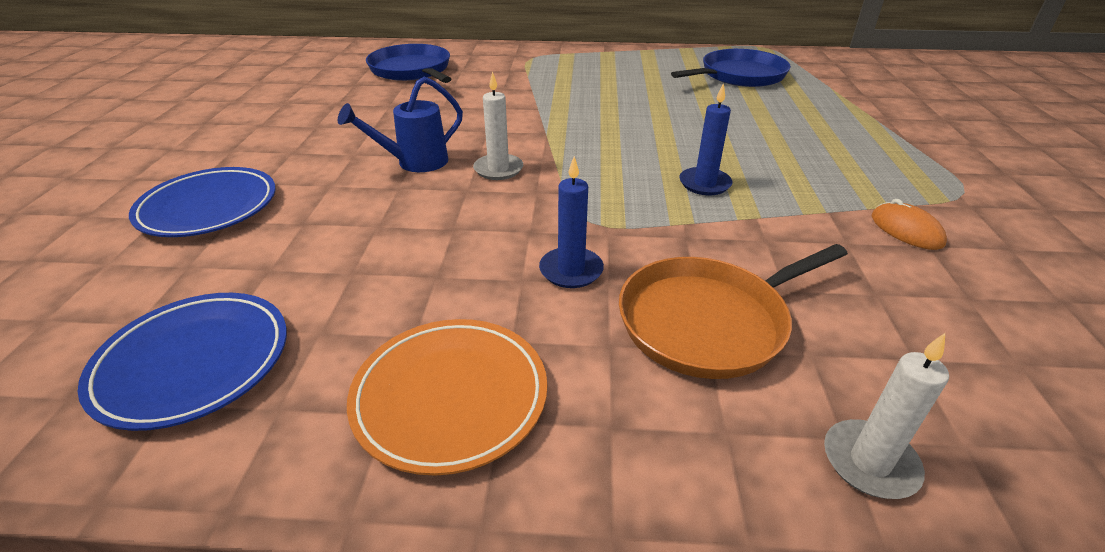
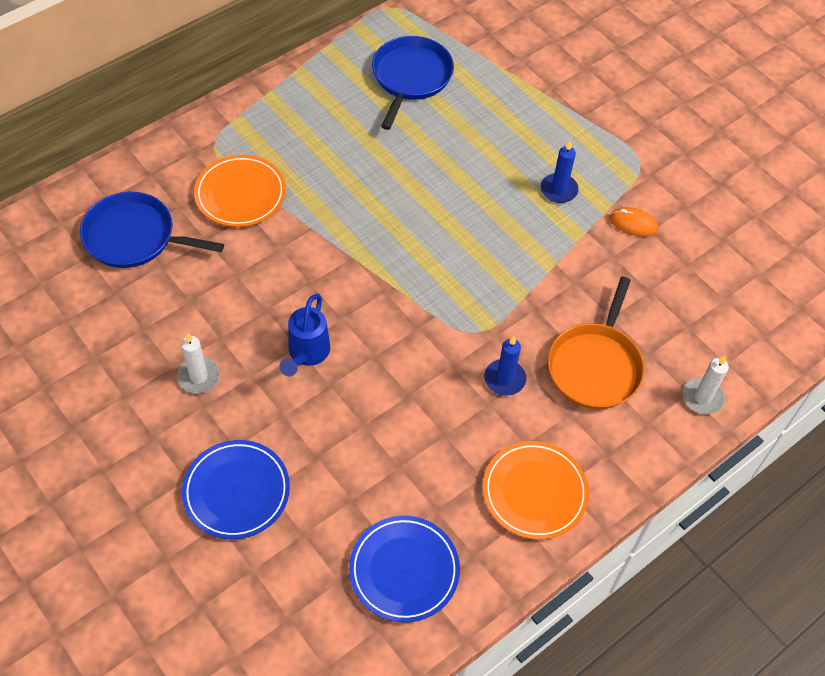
camera: 45 degrees left, 20 degrees up
white candle [473,71,523,180] -> white candle moved to [177,333,220,393]
blue candle [679,83,733,195] -> blue candle moved to [541,141,579,203]
none -> orange plate [194,155,286,227]

